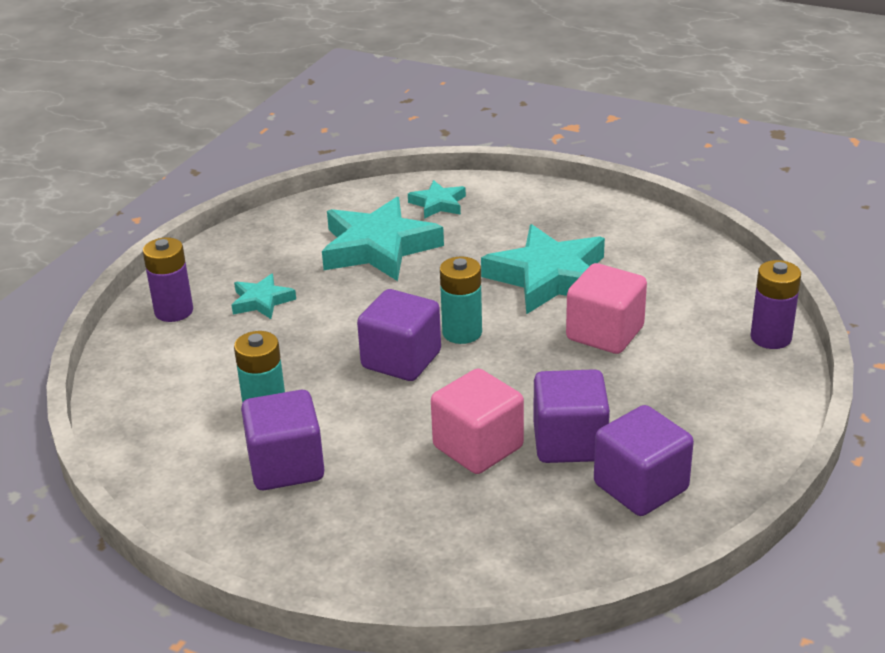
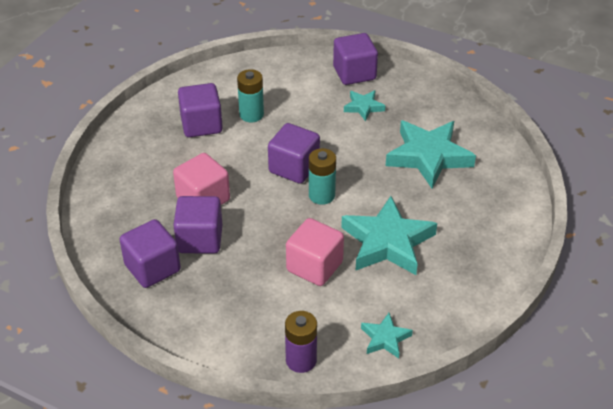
camera: 90 degrees right, 10 degrees up
purple battery [143,237,193,322] -> purple cube [333,33,378,85]
turquoise star [408,180,466,219] -> turquoise star moved to [361,313,413,359]

